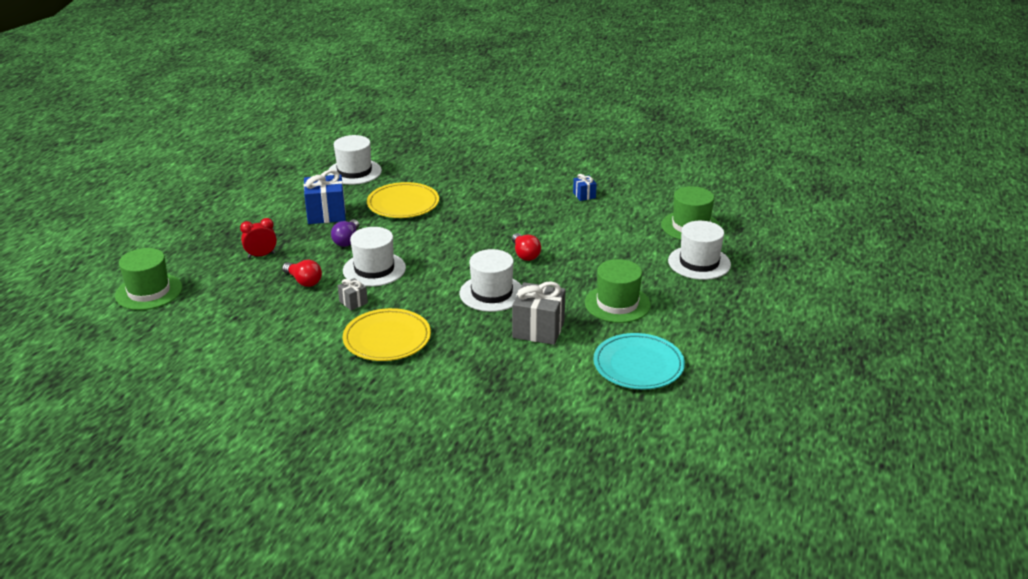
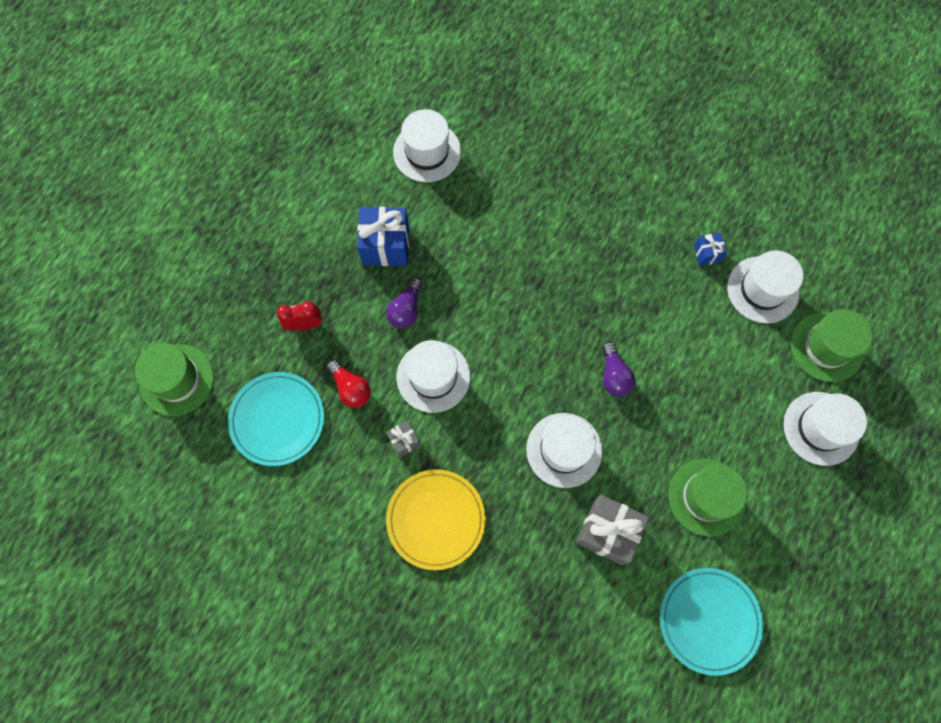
camera: 10 degrees right, 40 degrees up
yellow plate [367,182,439,218] -> none
red light bulb [512,233,541,261] -> purple light bulb [602,341,635,396]
none -> turquoise plate [228,372,324,466]
none -> white hat [727,250,803,323]

